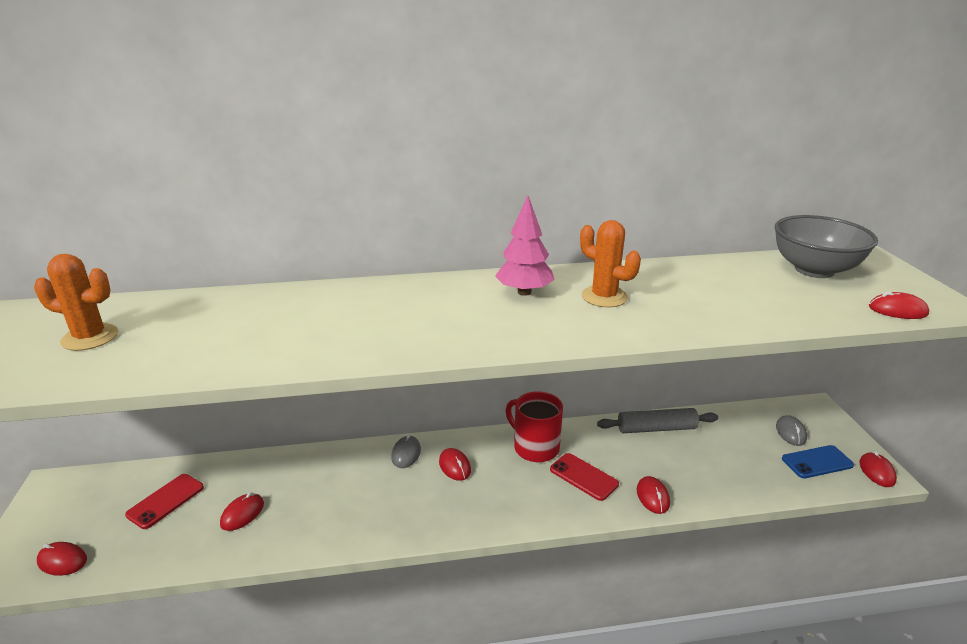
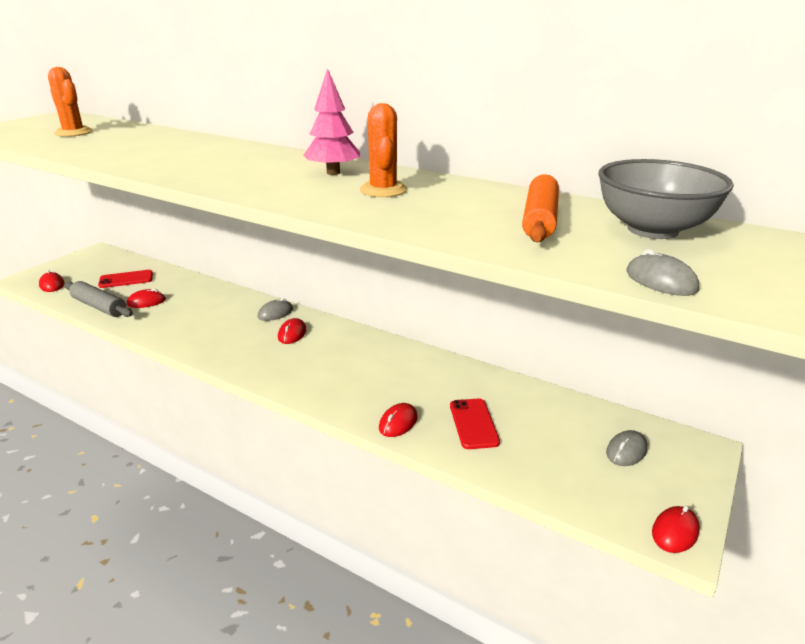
camera: 40 degrees right, 0 degrees up
red mug [506,391,563,462] -> none
red phone [550,453,619,501] -> red phone moved to [450,399,500,449]
grey rolling pin [597,408,718,433] -> grey rolling pin moved to [65,281,133,317]
blue phone [782,445,854,478] -> none
red mouse [869,291,929,319] -> grey mouse [626,249,699,296]
none -> orange rolling pin [522,174,559,242]

